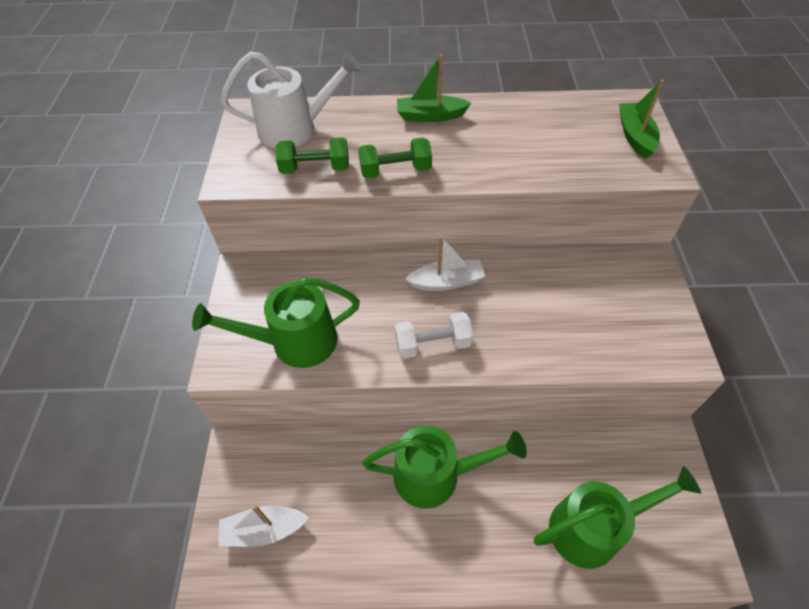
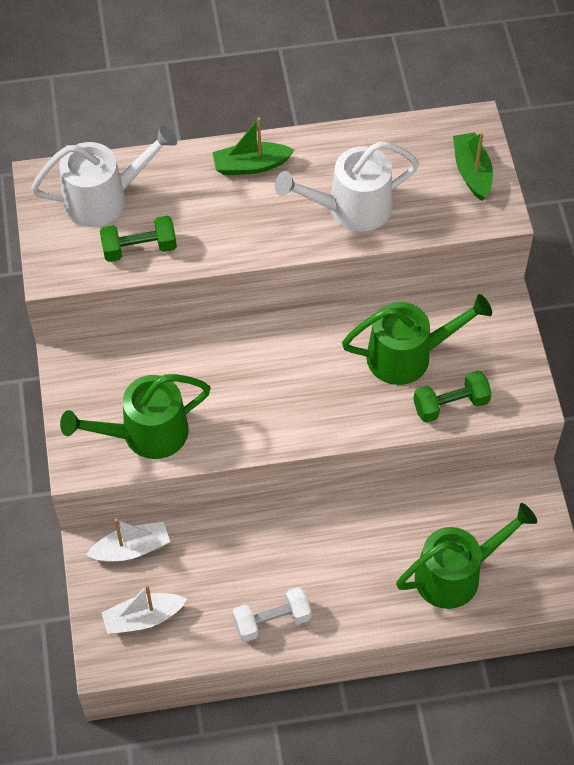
camera: 10 degrees left, 5 degrees up
green dumbbell [358,137,432,179] -> green dumbbell moved to [413,370,492,423]
green watering can [362,425,527,509] -> green watering can moved to [342,294,492,385]
white dumbbell [395,312,474,359] -> white dumbbell moved to [233,587,311,642]
white boat [405,236,485,291] -> white boat moved to [86,519,170,562]
none -> white watering can [275,141,419,231]

